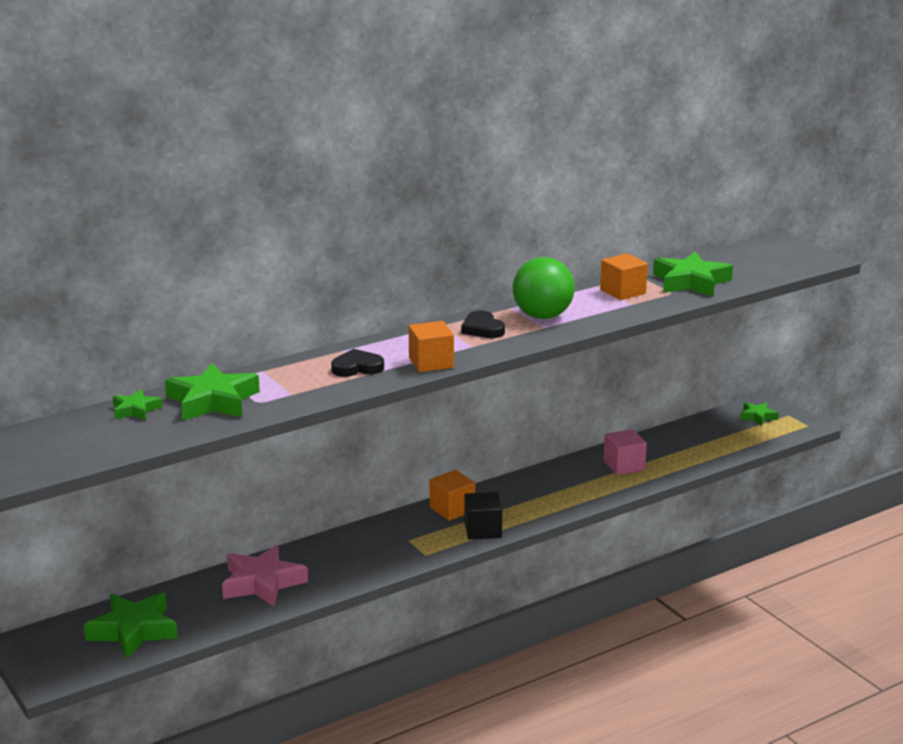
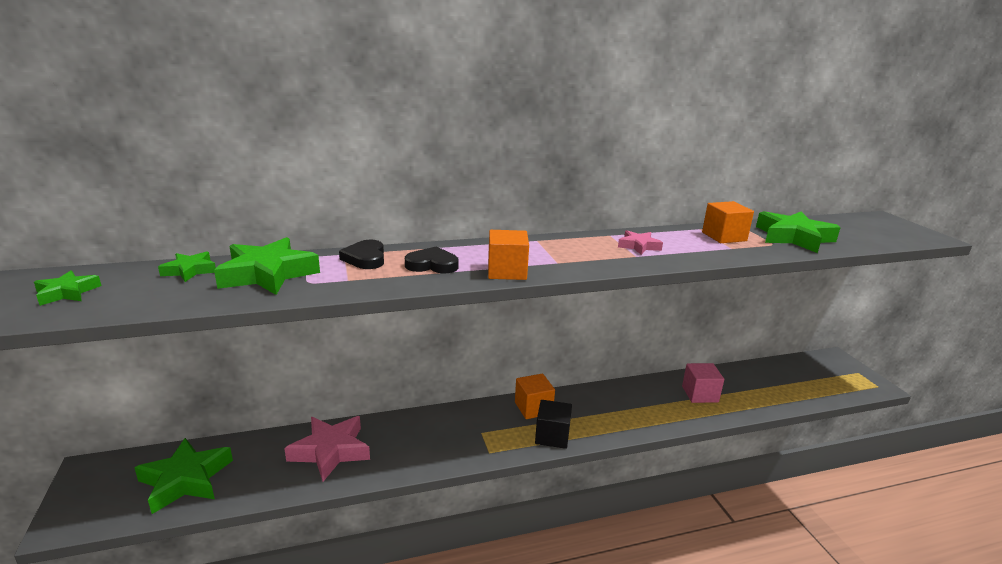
camera: 15 degrees right, 0 degrees up
black heart [461,310,505,338] -> black heart moved to [339,240,384,269]
green ball [513,257,575,319] -> pink star [618,230,663,255]
green star [740,402,779,426] -> green star moved to [34,271,101,306]

